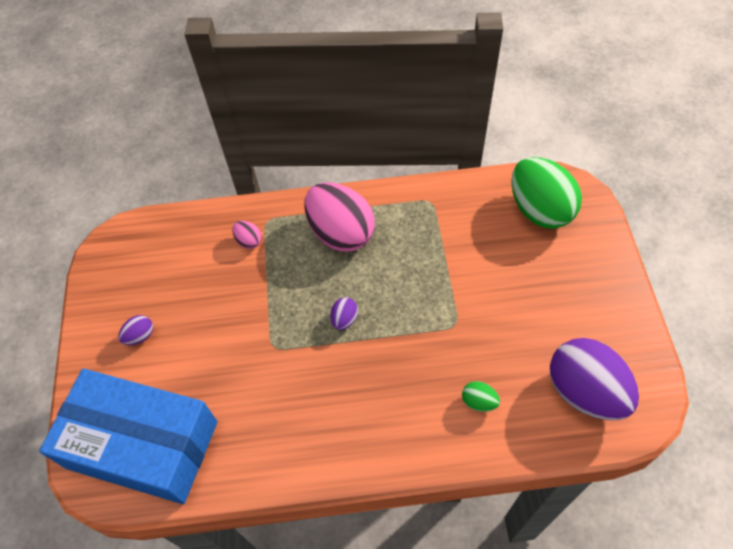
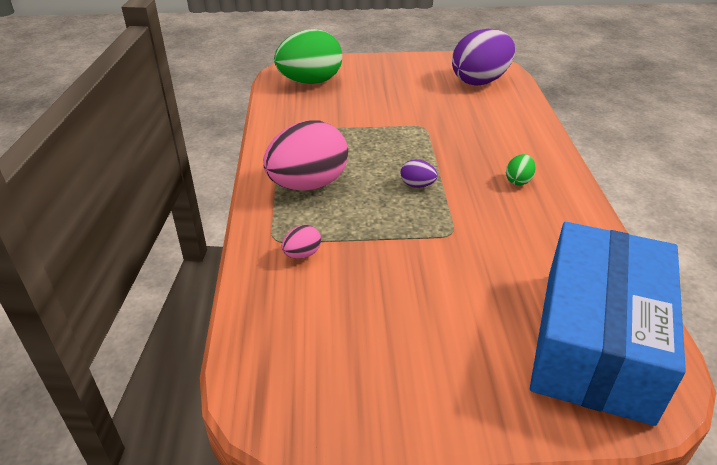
camera: 90 degrees left, 20 degrees down
purple egg [118,315,153,345] -> none
green egg [462,381,500,412] -> green egg moved to [506,154,536,186]

